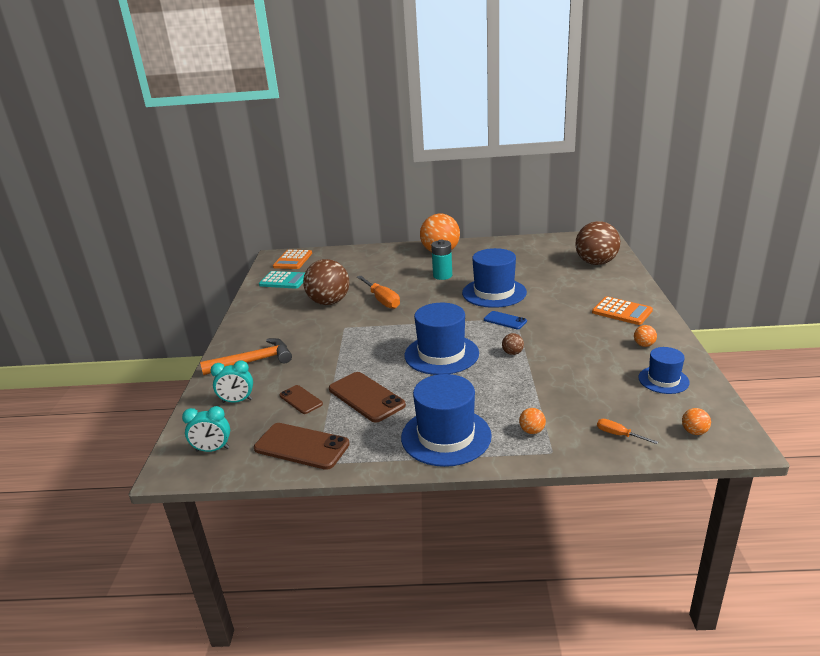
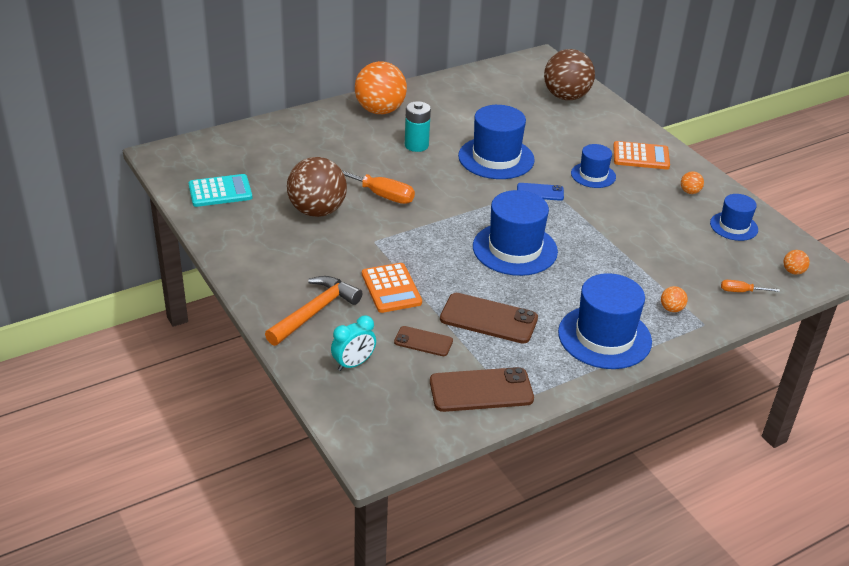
camera: 35 degrees left, 10 degrees up
turquoise clock [182,406,230,452] -> none
orange calculator [273,250,312,269] -> orange calculator moved to [362,263,422,313]
brown ball [502,333,524,355] -> none
none -> blue hat [571,144,616,188]

